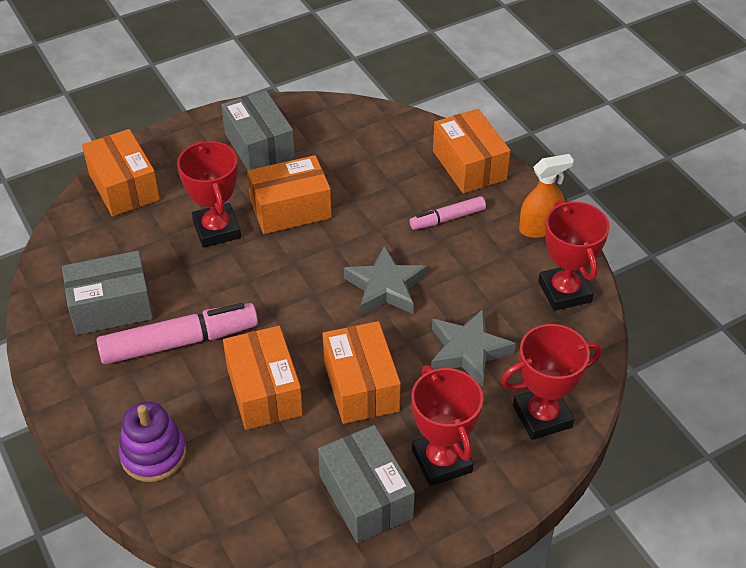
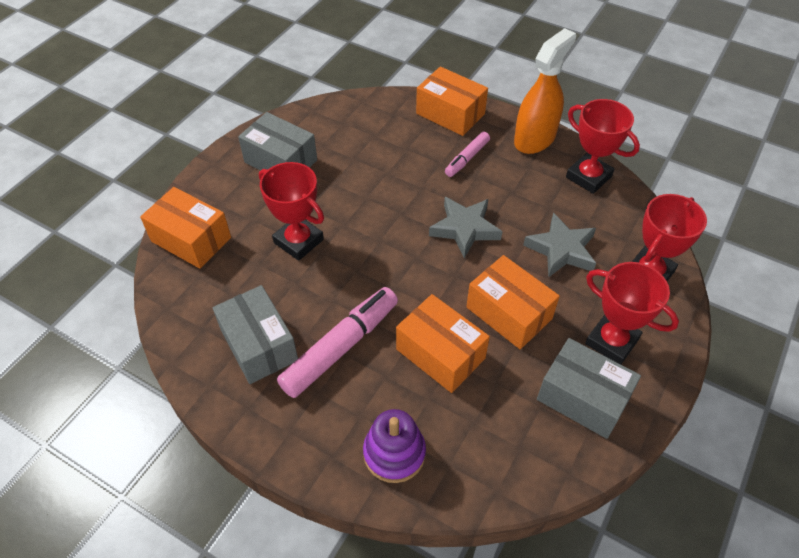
camera: 30 degrees left, 5 degrees up
grey box [62,251,153,335] -> grey box turned 75 degrees counterclockwise [213,285,298,384]
orange box [247,155,332,234] -> none
orange spray bottle [519,154,574,238] -> orange spray bottle [514,28,576,154], size x1.53

